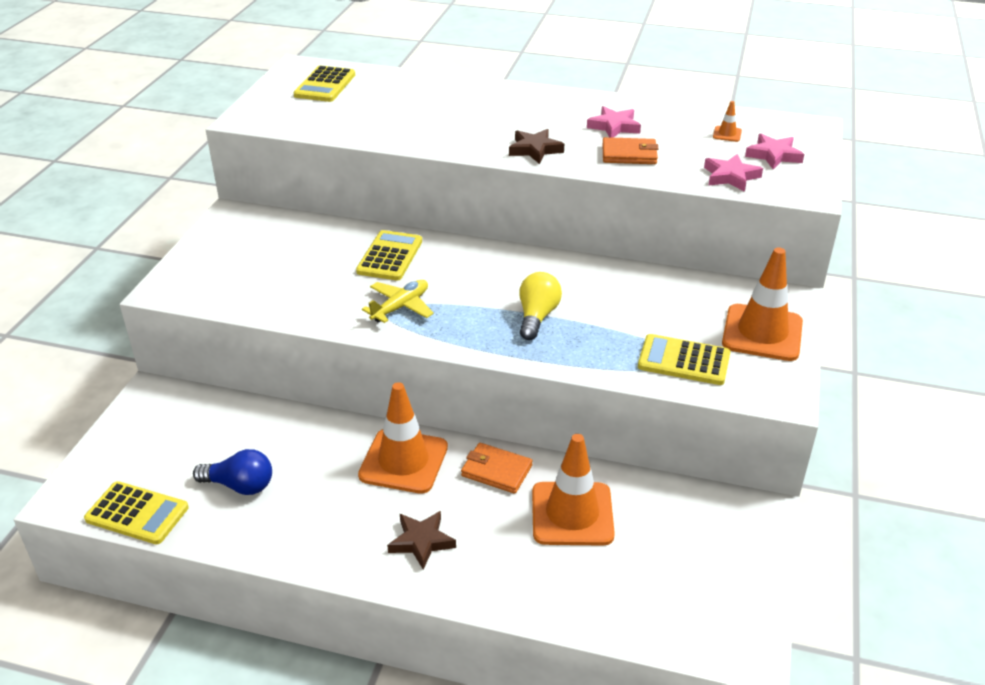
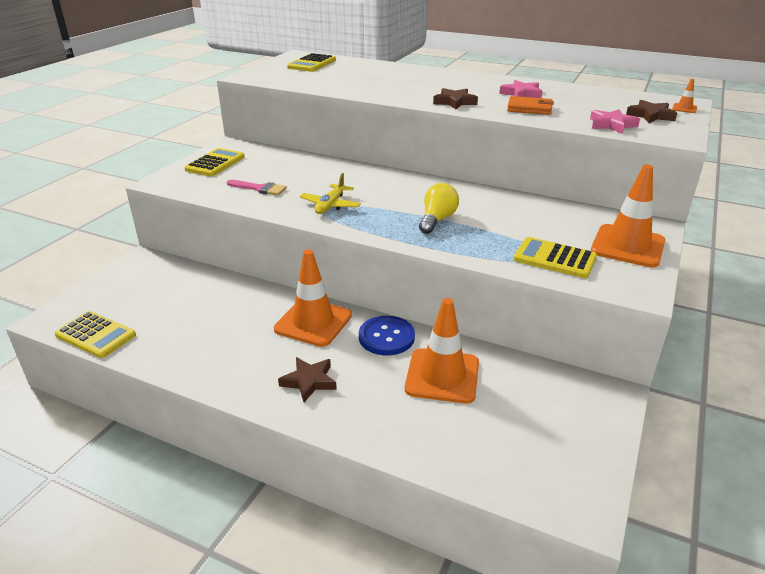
camera: 10 degrees right, 5 degrees down
blue light bulb [193,449,272,495] -> none
yellow calculator [356,230,422,280] -> yellow calculator moved to [184,148,245,176]
yellow plane [362,280,434,323] -> yellow plane turned 150 degrees clockwise [300,173,361,214]
orange wallet [461,443,533,494] -> blue button [359,316,415,355]
orange traffic cone [713,101,742,142] -> orange traffic cone moved to [672,79,697,113]
pink star [745,134,804,169] -> brown star [626,100,677,123]
none -> pink brush [227,180,287,196]

